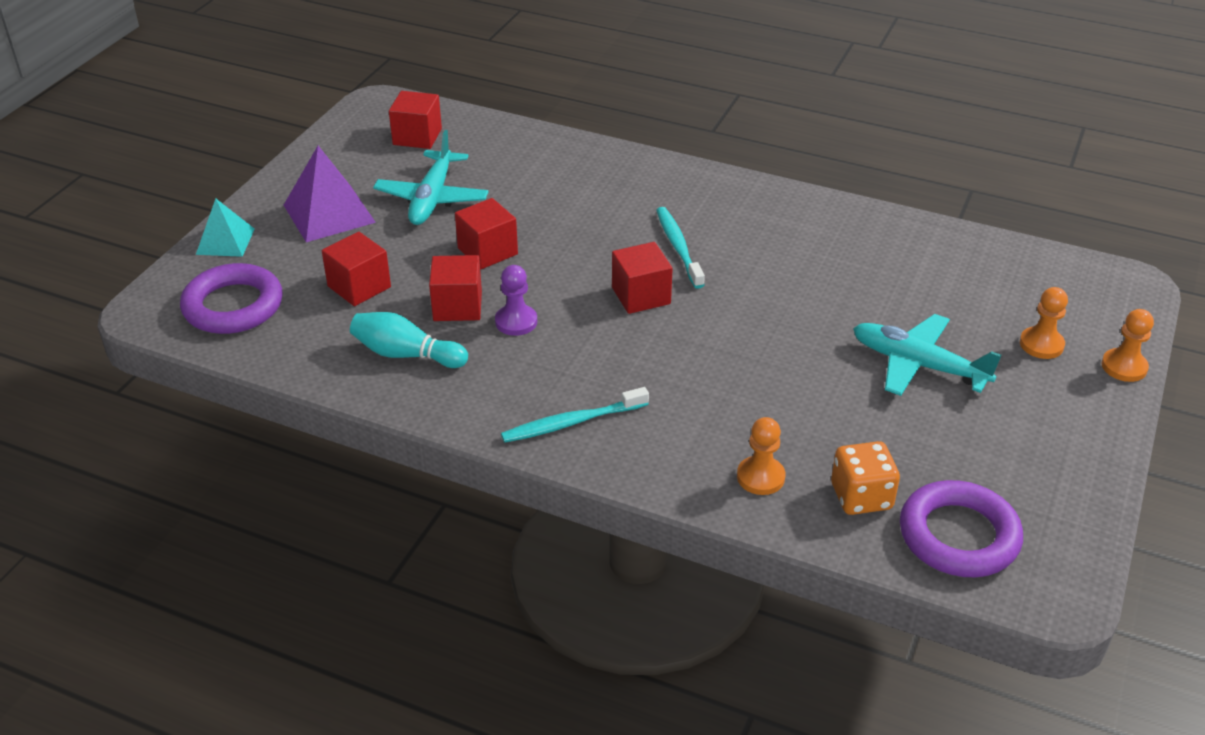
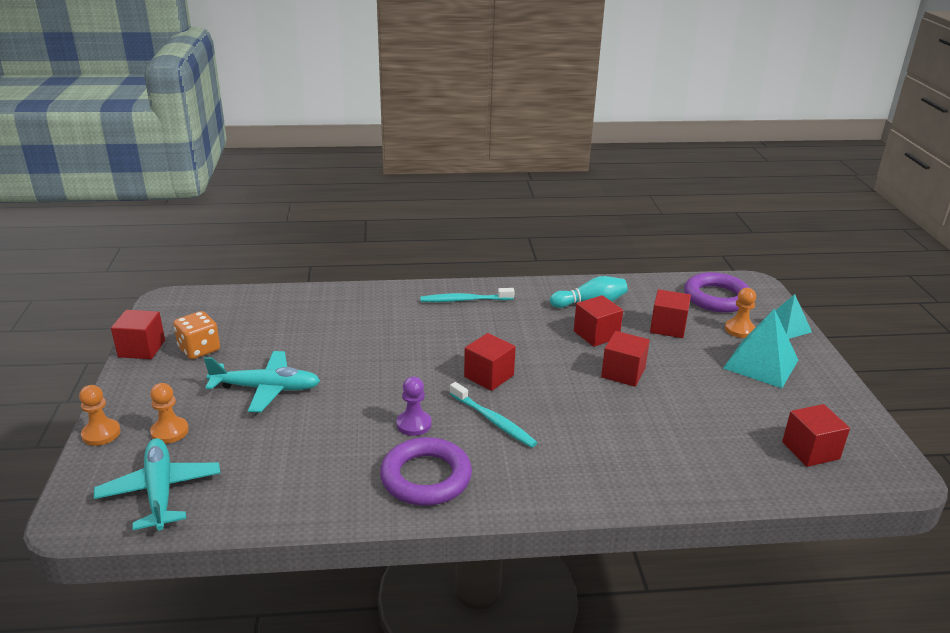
camera: 150 degrees right, 10 degrees down
purple pyramid [284,146,376,242] -> turquoise pyramid [723,309,798,388]
turquoise plane [373,130,489,225] -> turquoise plane moved to [94,438,220,531]
purple pawn [495,265,537,336] -> purple pawn moved to [396,376,432,436]
turquoise toothbrush [501,387,649,443] -> turquoise toothbrush turned 135 degrees counterclockwise [420,288,515,302]
orange pawn [737,417,785,495] -> orange pawn moved to [725,288,756,338]
orange dice [831,441,900,515] -> orange dice moved to [173,311,220,359]
purple ring [900,480,1023,577] -> purple ring moved to [380,437,472,506]
none -> red cube [111,310,165,359]

